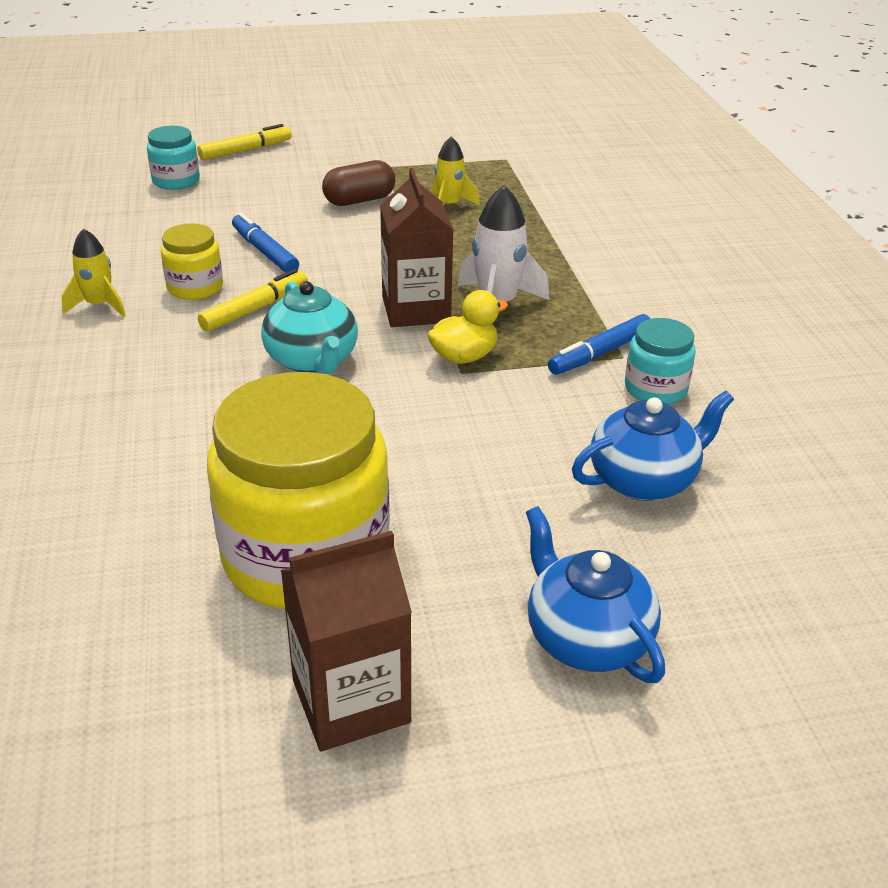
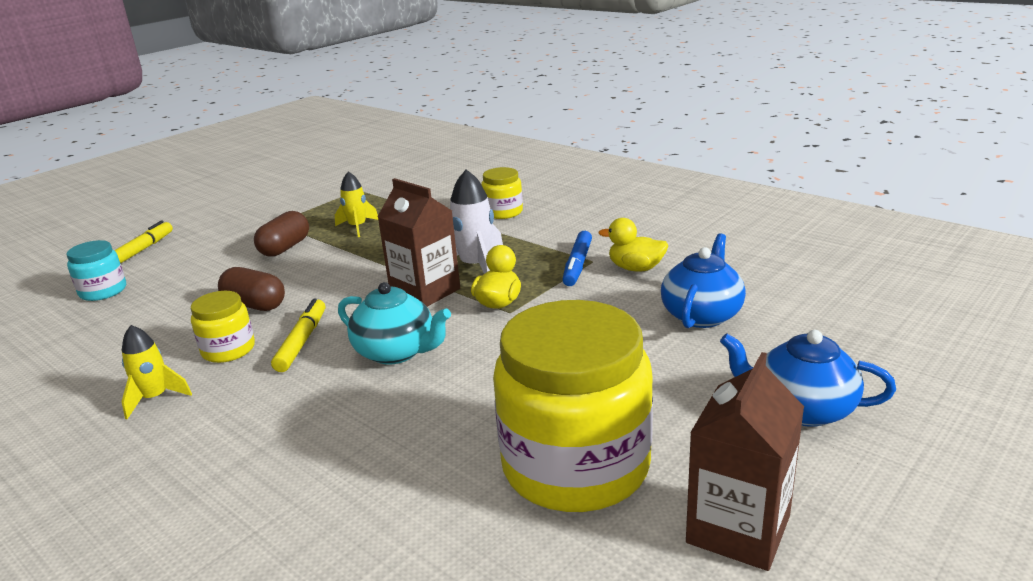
camera: 35 degrees left, 10 degrees down
blue marker [232,213,299,273] -> brown capsule [218,267,285,311]
turquoise jar [625,318,696,405] -> yellow duck [599,218,669,272]
none -> yellow jar [481,167,523,219]

